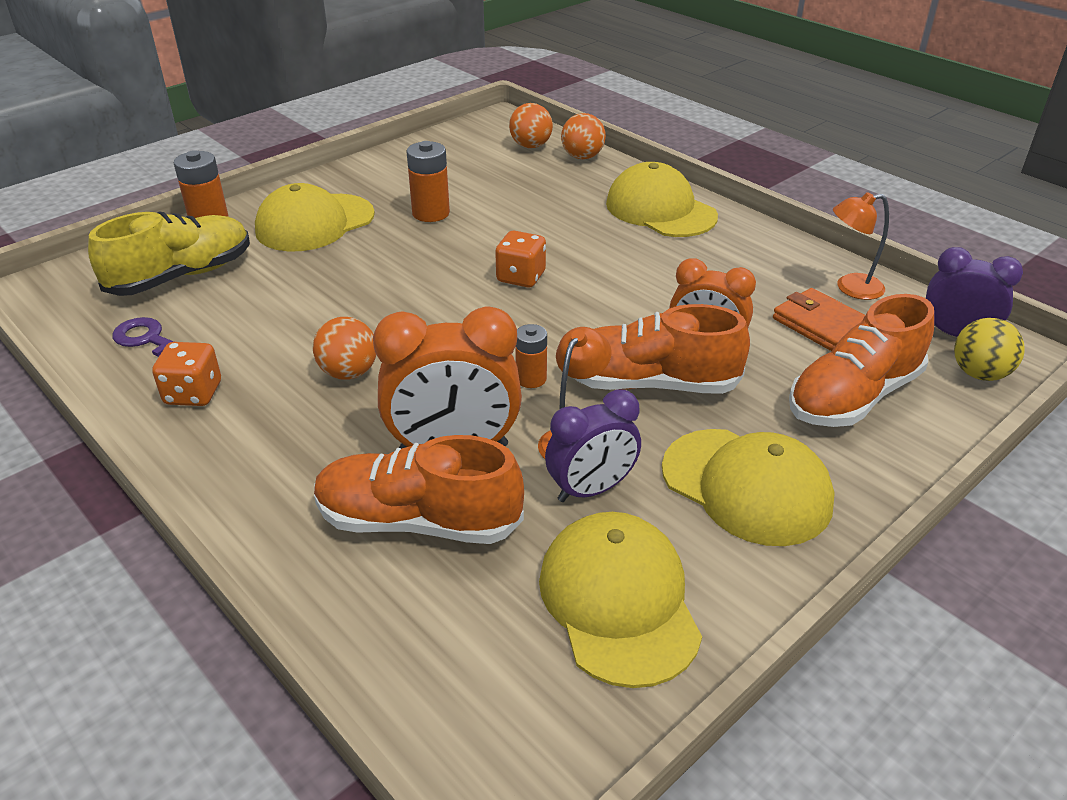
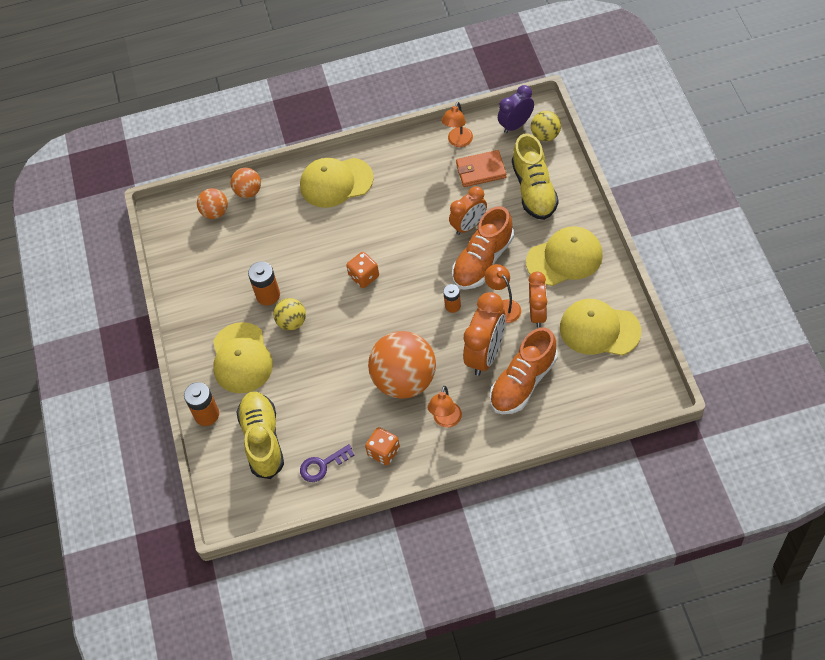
camera: 55 degrees left, 20 degrees up
orange ball [313,317,376,380] -> orange ball [368,331,436,399], size x2.00
purple clock [545,389,641,502] -> orange clock [528,271,547,328]
orange shoe [789,294,934,427] -> yellow shoe [512,134,559,220]
none -> yellow ball [273,298,306,330]
none -> orange lamp [428,386,462,427]

